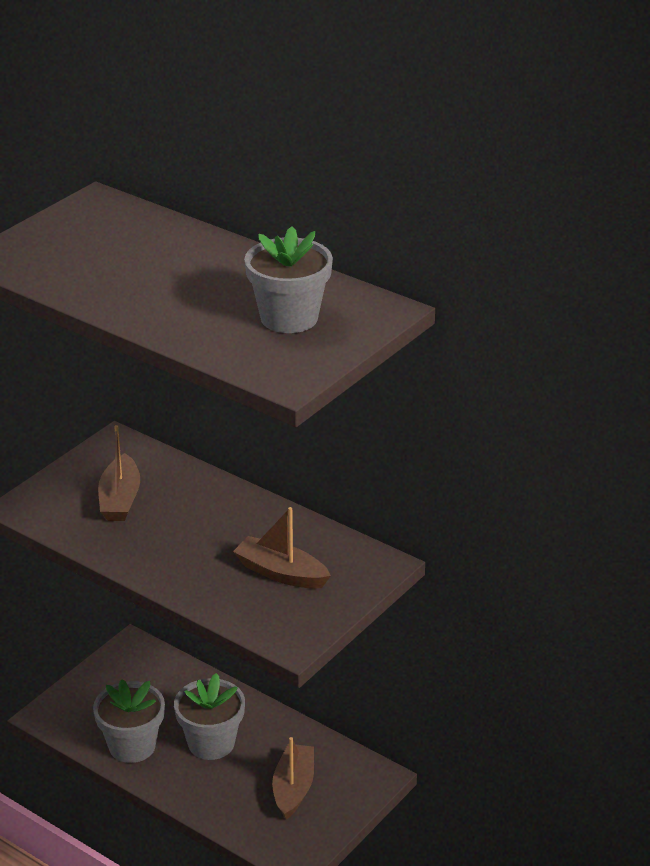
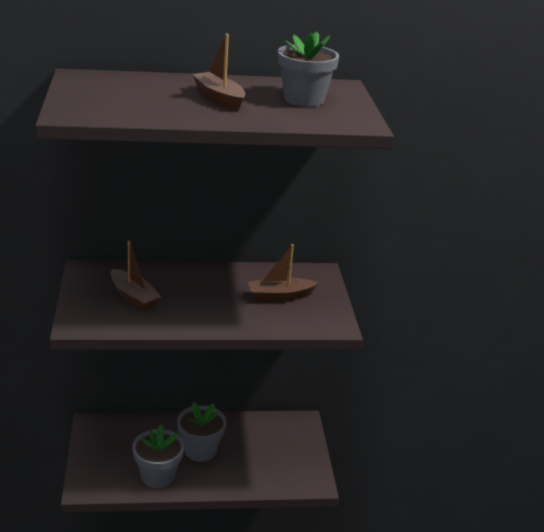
camera: 45 degrees left, 5 degrees down
brown boat [272,737,314,820] -> brown boat moved to [192,34,246,110]

